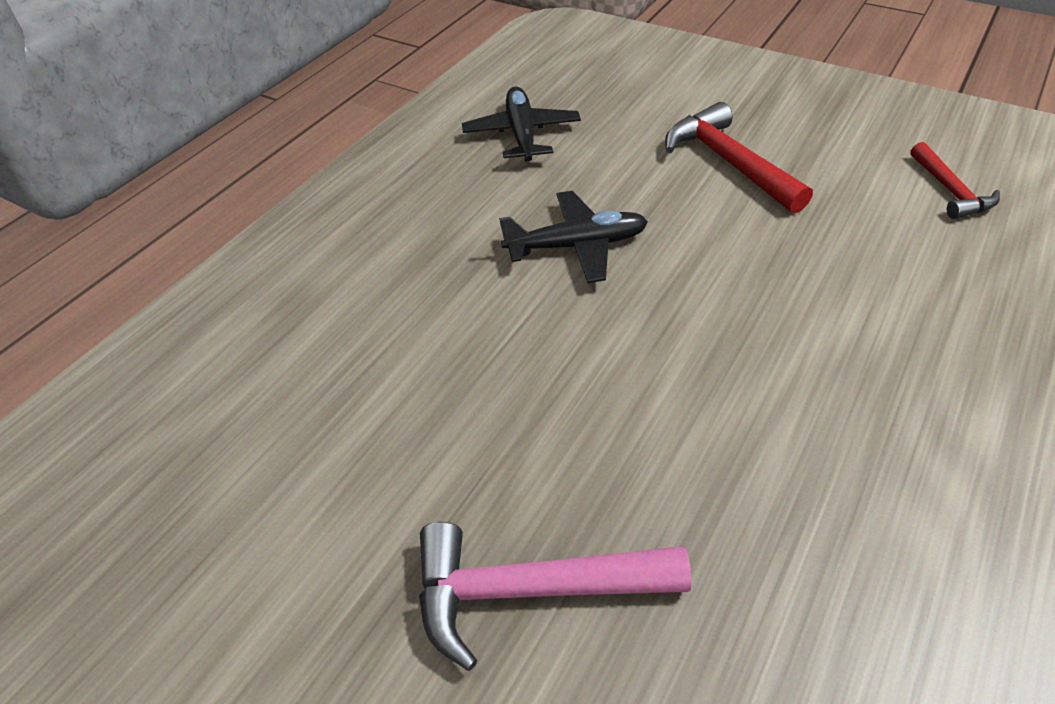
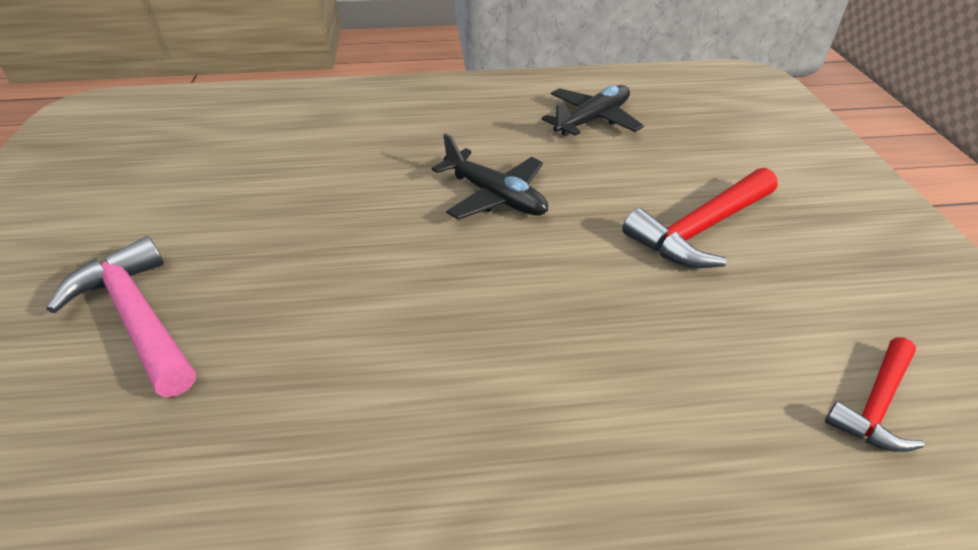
camera: 50 degrees right, 5 degrees down
red hammer [665,102,813,213] -> red hammer turned 150 degrees counterclockwise [622,168,778,268]

